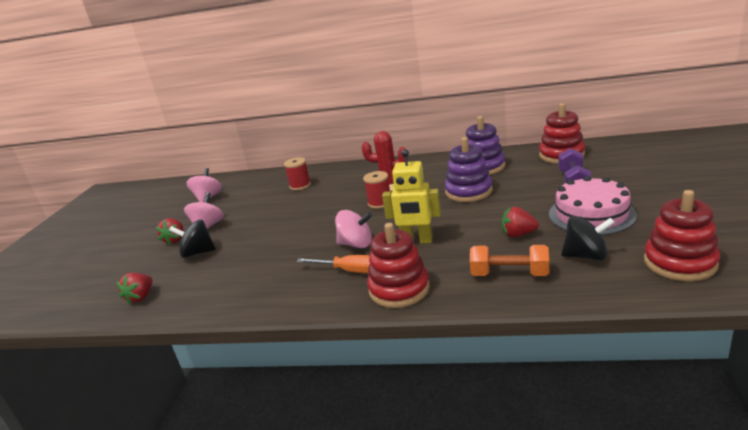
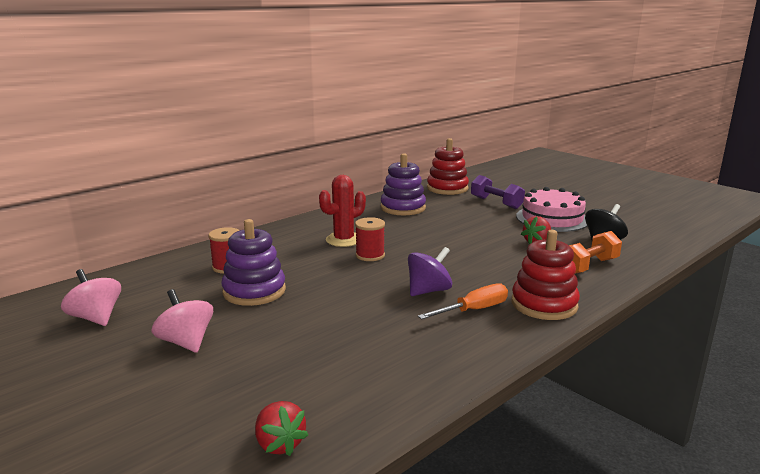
camera: 55 degrees left, 5 degrees down
red strawberry [156,218,183,245] -> none
black spinning top [169,220,216,258] -> none
pink spinning top [335,210,372,248] -> purple spinning top [408,247,452,296]
yellow robot [382,149,441,244] -> none
purple stacking toy [445,137,493,202] -> purple stacking toy moved to [221,219,286,306]
red stacking toy [644,190,720,281] -> none

